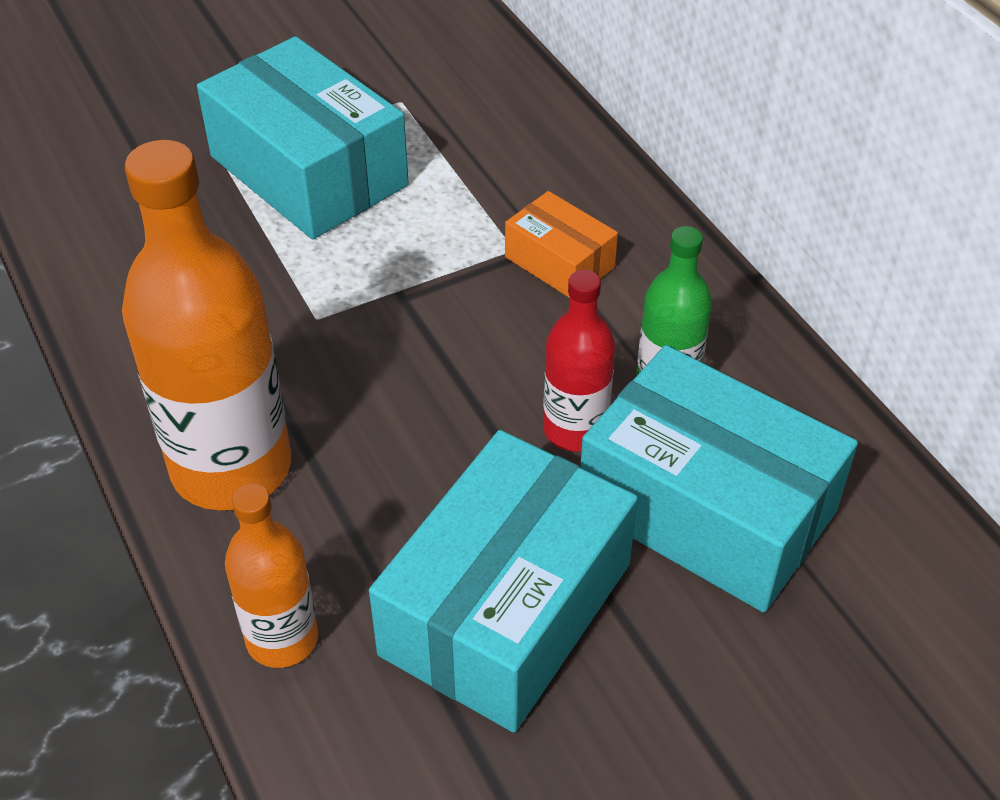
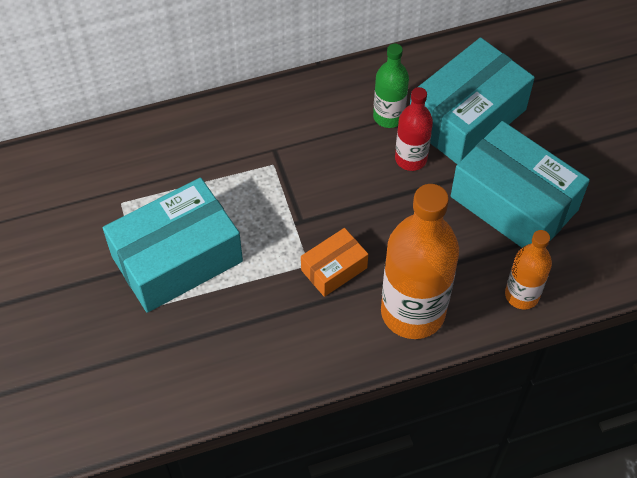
camera: 80 degrees left, 10 degrees up
orange box [505,191,618,298] -> orange box moved to [301,228,368,297]

